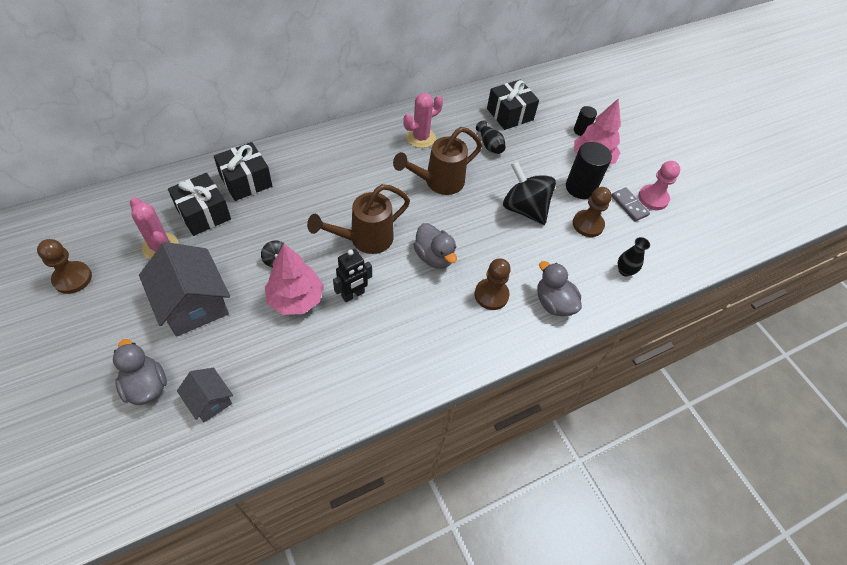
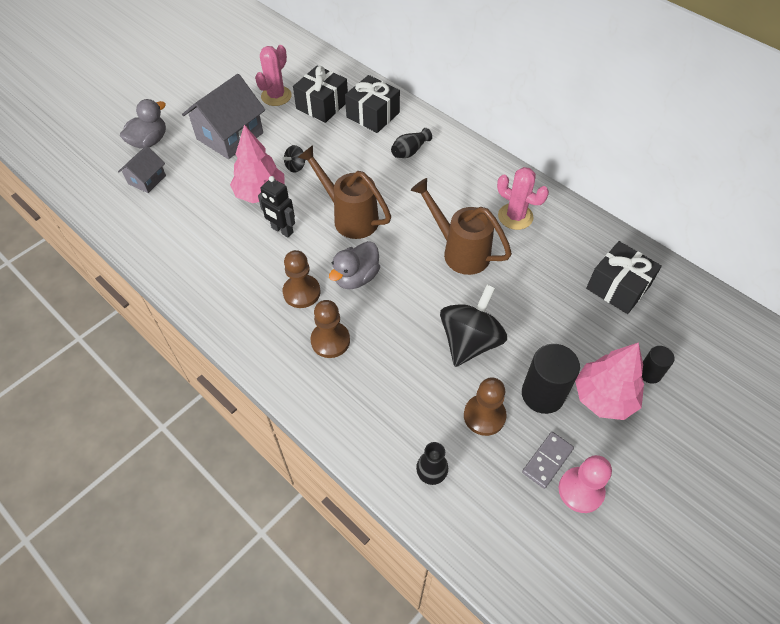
camera: 75 degrees right, 0 degrees up
brown pawn [37,239,92,294] -> brown pawn moved to [283,250,320,308]
black vase [476,120,506,154] -> black vase moved to [391,128,432,158]
grey duck [537,261,582,316] -> none

